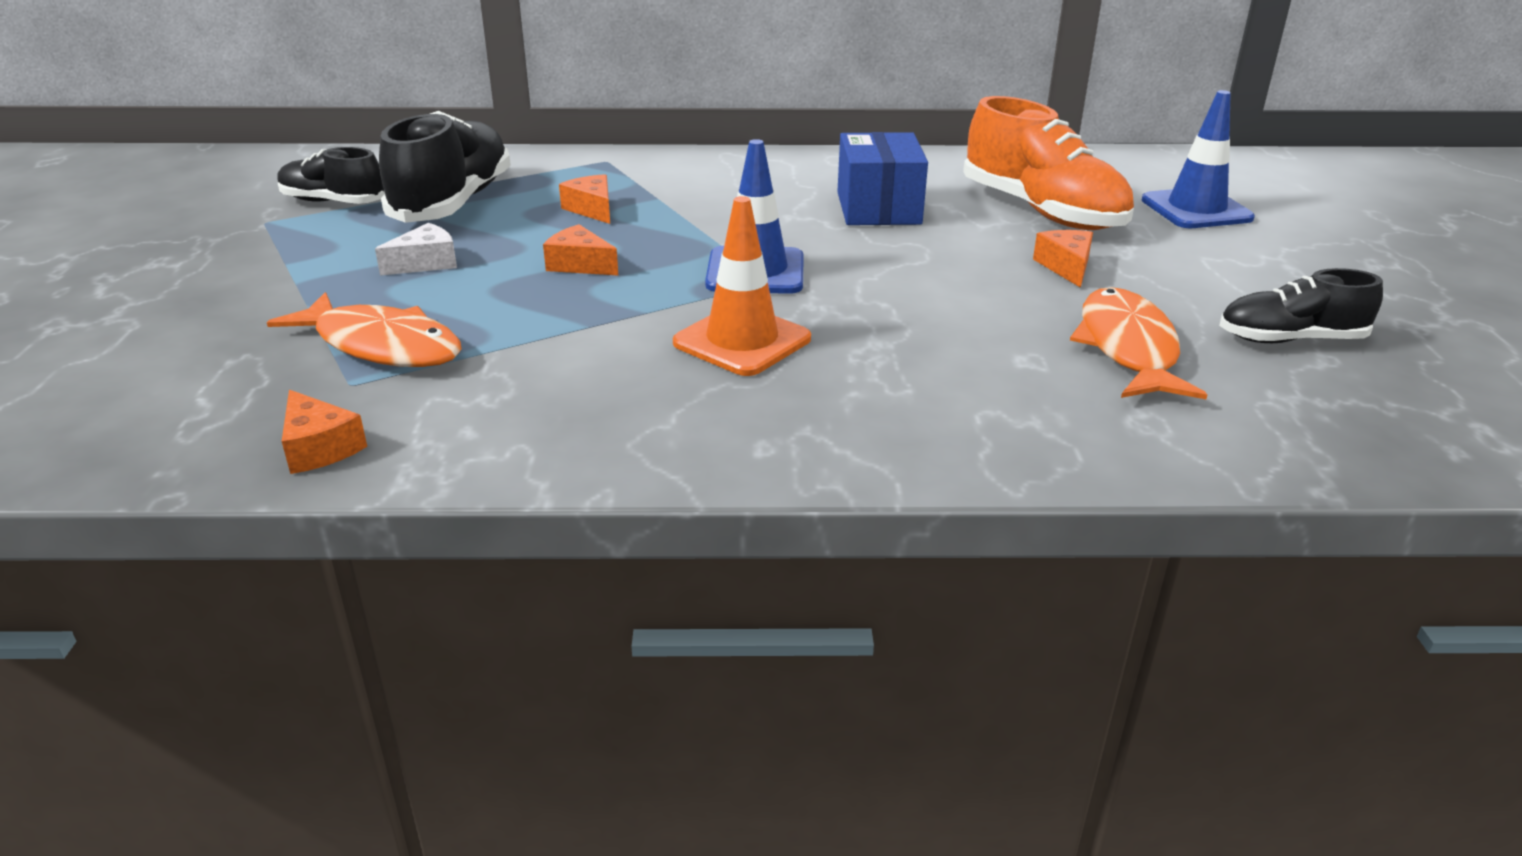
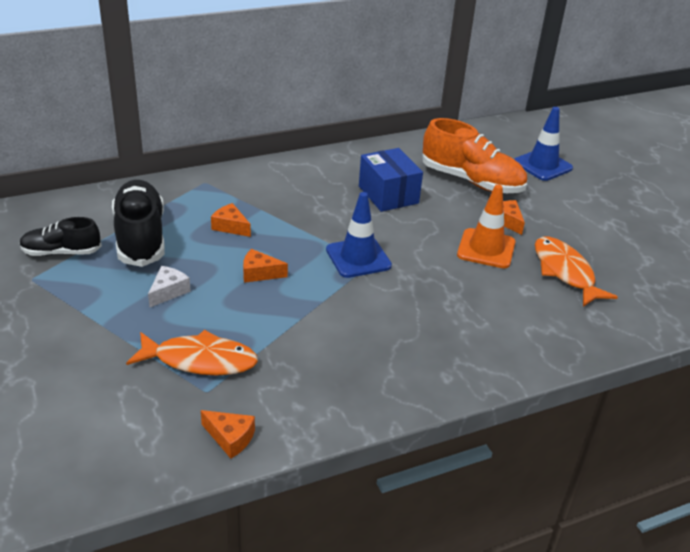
camera: 25 degrees left, 5 degrees up
orange traffic cone [673,196,811,376] -> orange traffic cone moved to [457,184,516,268]
black shoe [1219,268,1383,343] -> none

